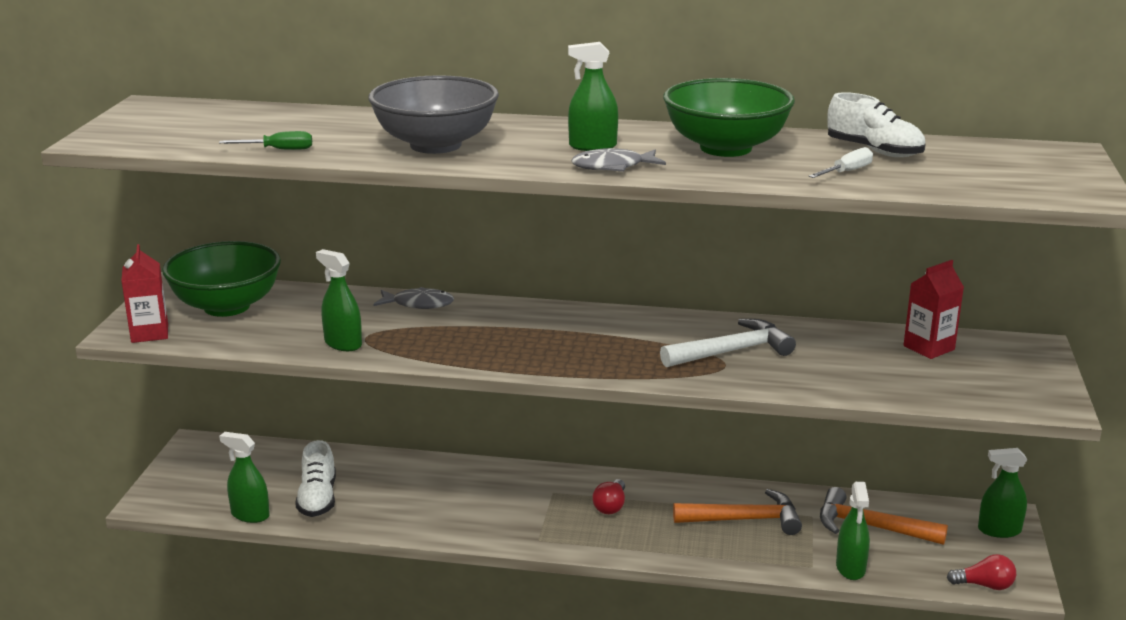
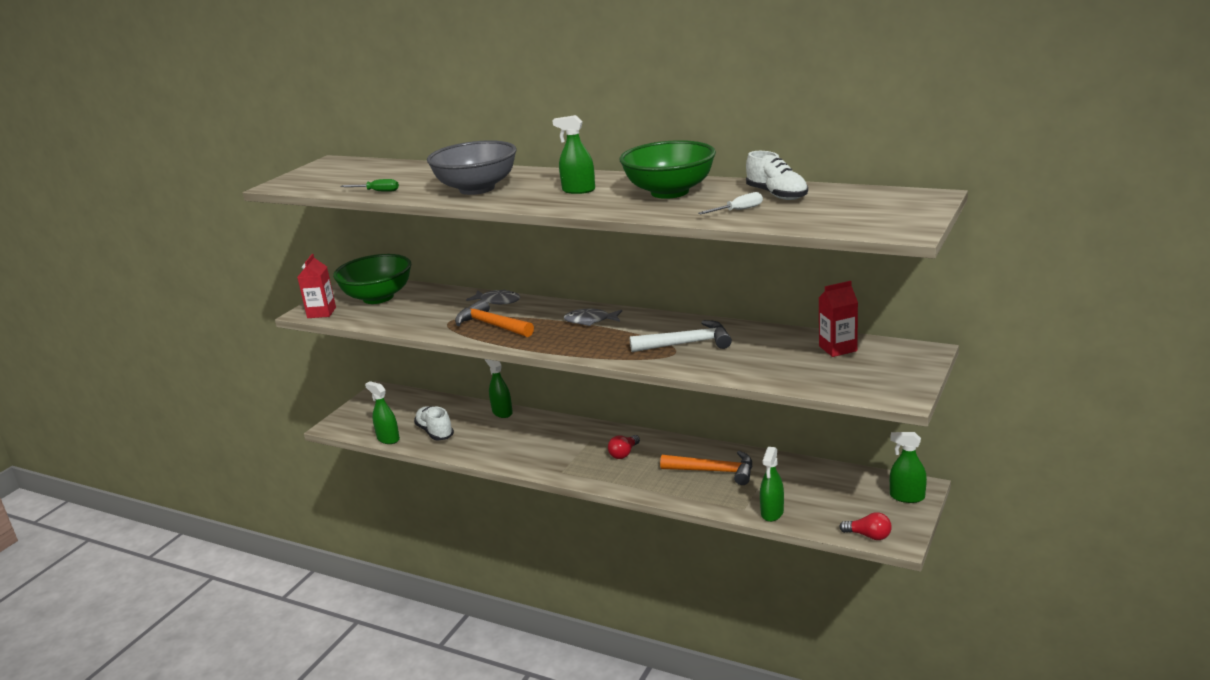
camera: 20 degrees right, 0 degrees up
white shoe [295,440,336,517] -> white shoe turned 135 degrees clockwise [414,406,454,441]
green spray bottle [316,249,362,351] -> green spray bottle moved to [485,359,513,418]
grey fish [571,148,666,172] -> grey fish moved to [564,309,622,326]
orange hammer [820,487,948,545] -> orange hammer moved to [455,299,534,337]

